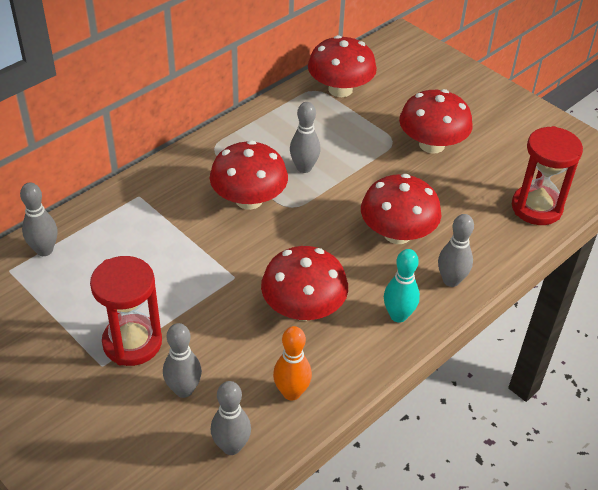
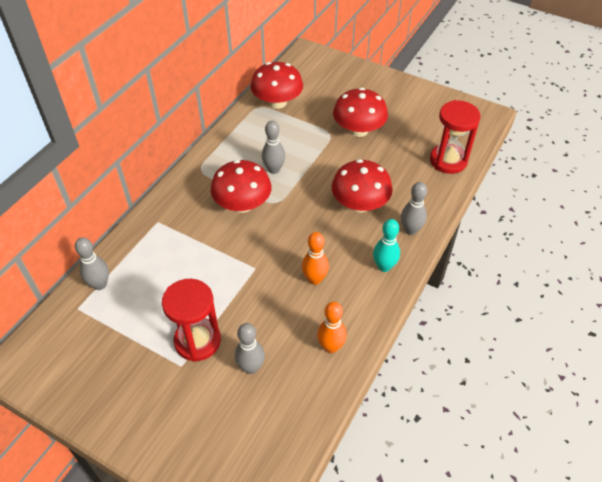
camera: 15 degrees left, 5 degrees up
grey bowling pin [211,381,251,455] -> none
red mushroom [261,246,348,321] -> orange bowling pin [302,232,329,285]

